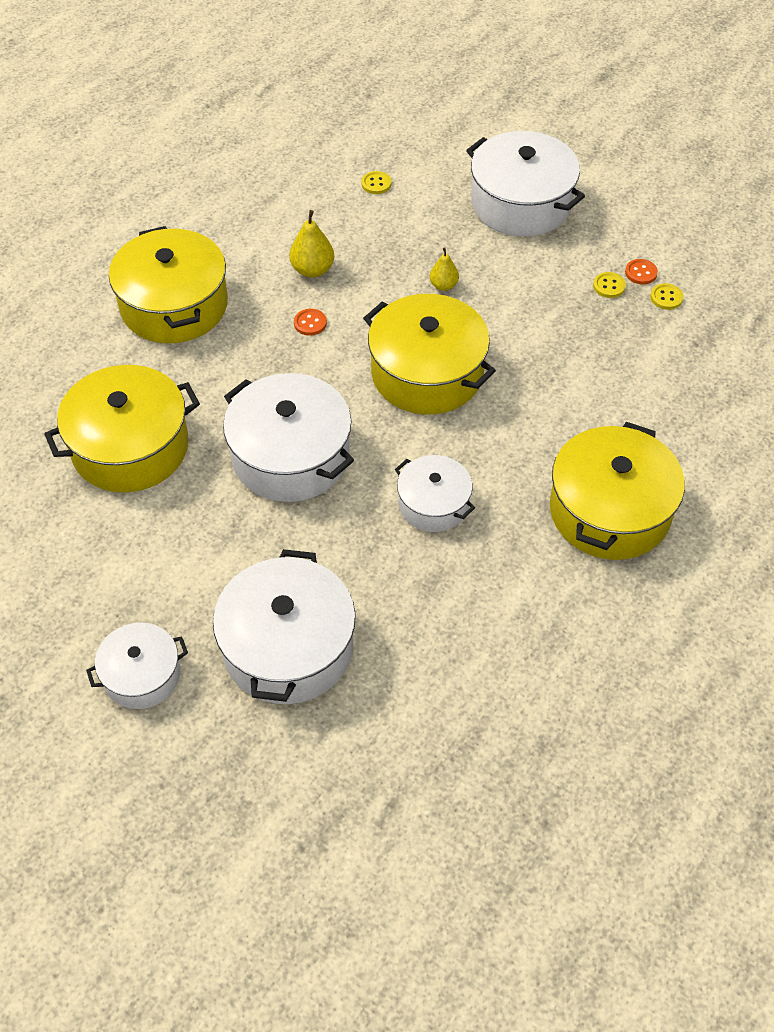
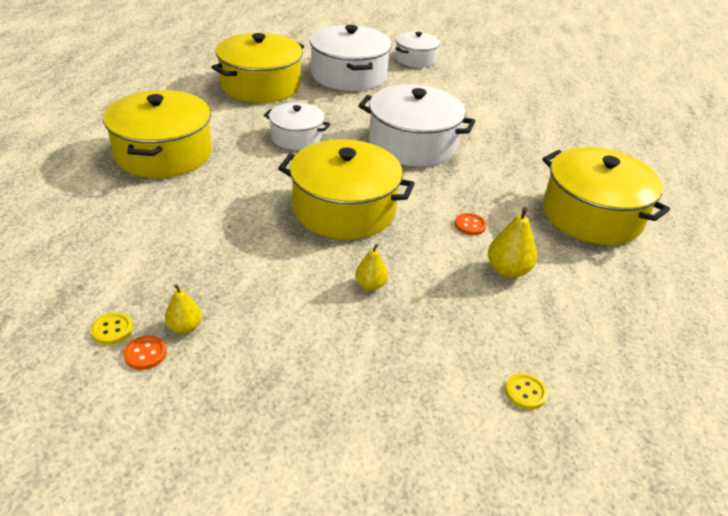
camera: 155 degrees right, 15 degrees down
yellow pot [45,365,200,493] -> yellow pot moved to [212,33,304,103]
white pot [466,131,585,237] -> none
yellow button [593,272,626,298] -> yellow pear [165,285,202,334]

